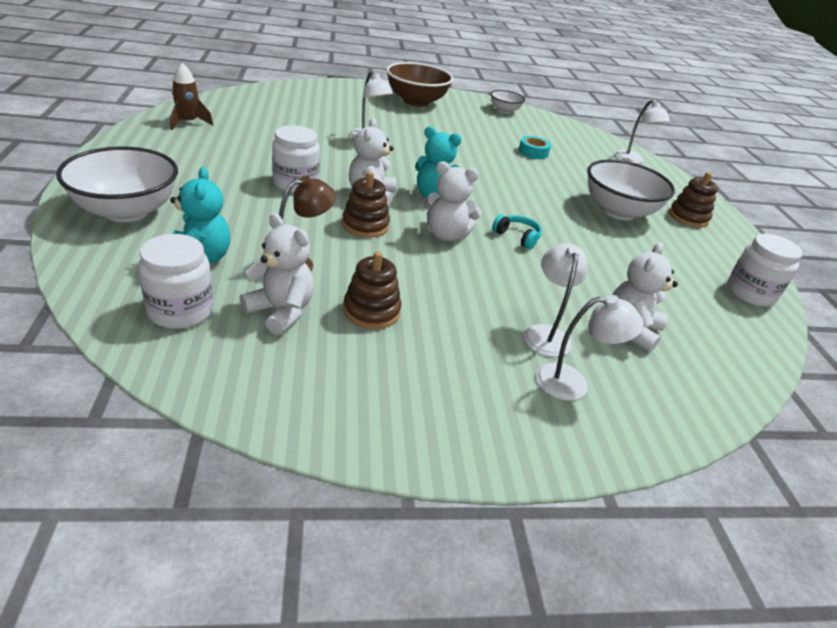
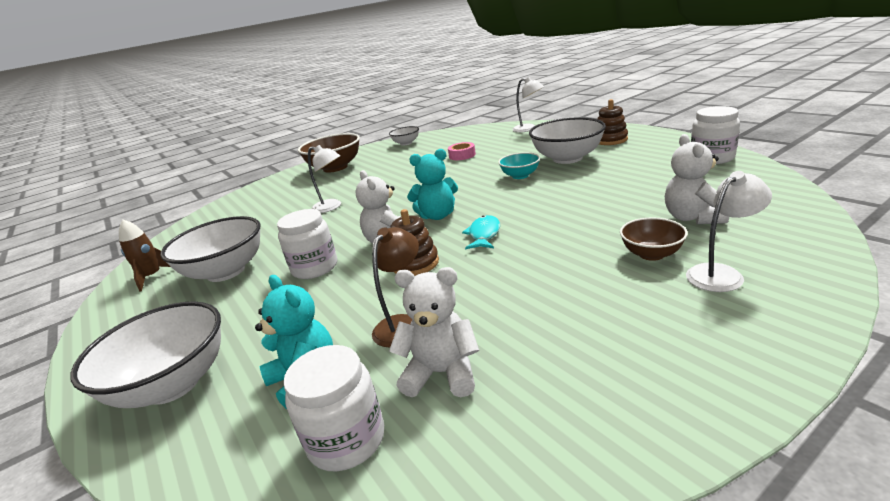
camera: 20 degrees left, 10 degrees down
brown stacking toy [343,251,401,329] -> none
white teddy bear [423,162,481,241] -> turquoise fish [462,215,500,249]
turquoise headphones [492,214,542,249] -> none
turquoise tape [519,136,551,159] -> pink tape [448,142,476,160]
white lamp [524,243,588,357] -> brown bowl [620,218,688,261]
none -> white bowl [161,216,261,282]
none -> turquoise bowl [498,152,540,179]

